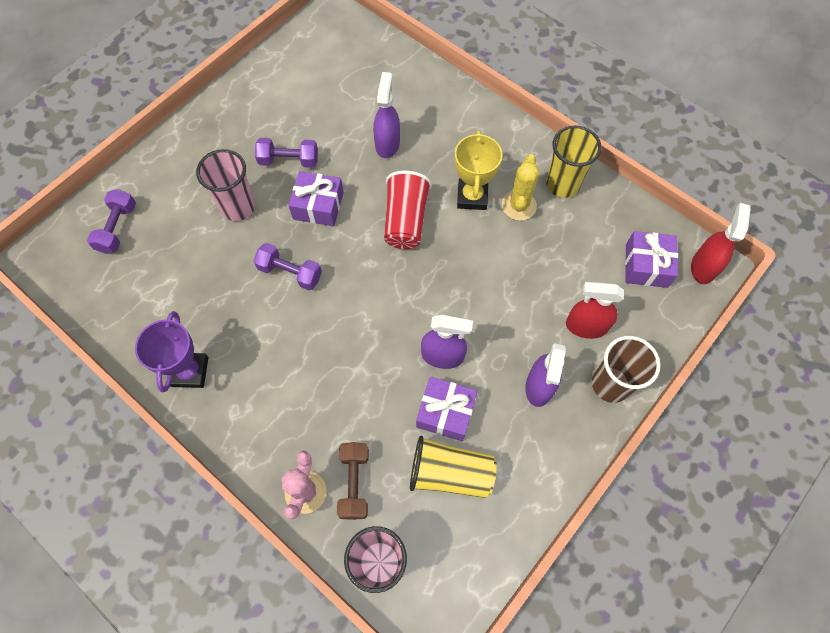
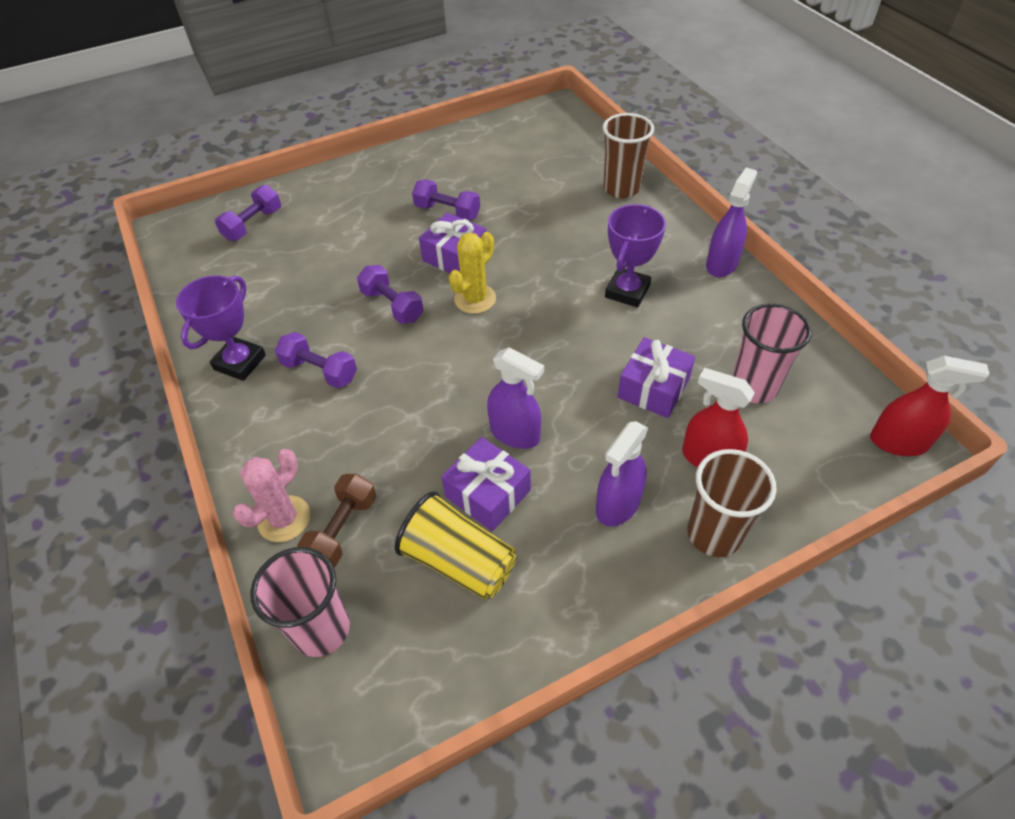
camera: 25 degrees right, 15 degrees down
pink cup [196,149,255,221] -> pink cup moved to [732,303,812,403]
purple spray bottle [373,72,400,158] -> purple spray bottle moved to [706,168,757,277]
red cup [384,171,432,249] -> none
yellow trophy [455,131,503,210] -> purple trophy [605,204,666,307]
yellow cactus [502,154,539,221] -> yellow cactus moved to [449,232,496,314]
yellow cup [546,125,602,198] -> none
purple gift [625,231,678,288] -> purple gift moved to [617,337,695,418]
red spray bottle [691,203,751,284] -> red spray bottle turned 60 degrees clockwise [870,356,990,456]
none -> purple dumbbell [275,332,357,388]
none -> brown cup [603,113,654,198]

